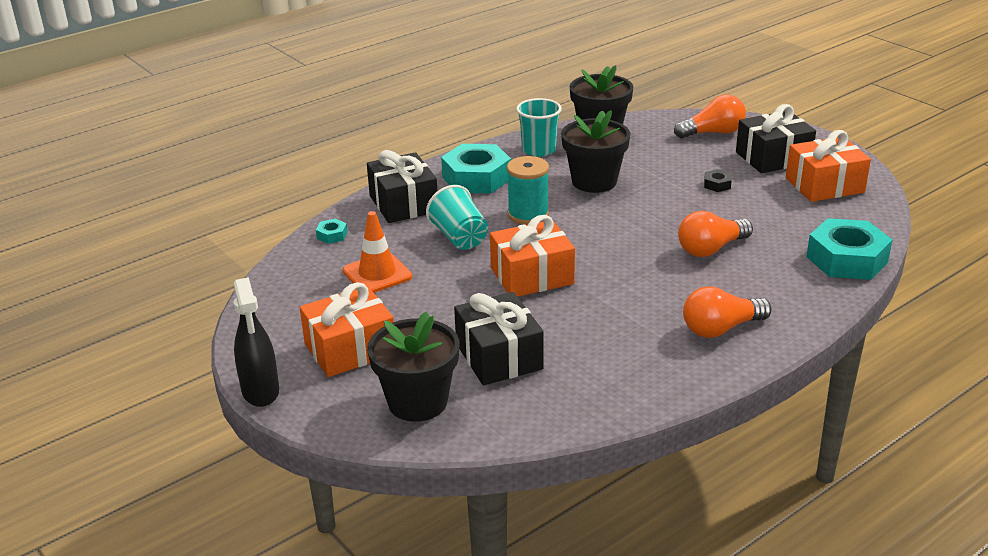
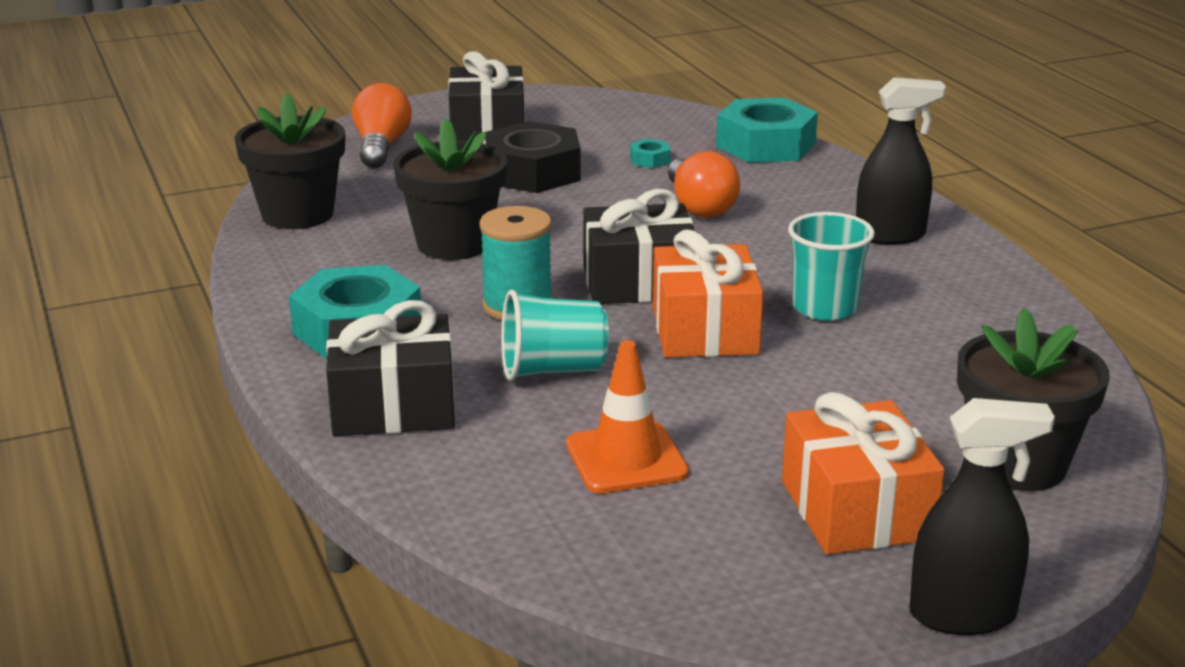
camera: 75 degrees left, 5 degrees down
turquoise nut [316,219,347,244] -> turquoise nut moved to [630,139,671,168]
black gift [454,292,544,385] -> black gift moved to [583,189,695,304]
turquoise cup [516,98,562,157] -> turquoise cup moved to [788,212,875,321]
orange light bulb [683,286,772,338] -> black spray bottle [856,77,946,245]
black nut [704,169,732,192] -> black nut [486,121,581,193], size x2.37
orange gift [786,130,871,202] -> none

